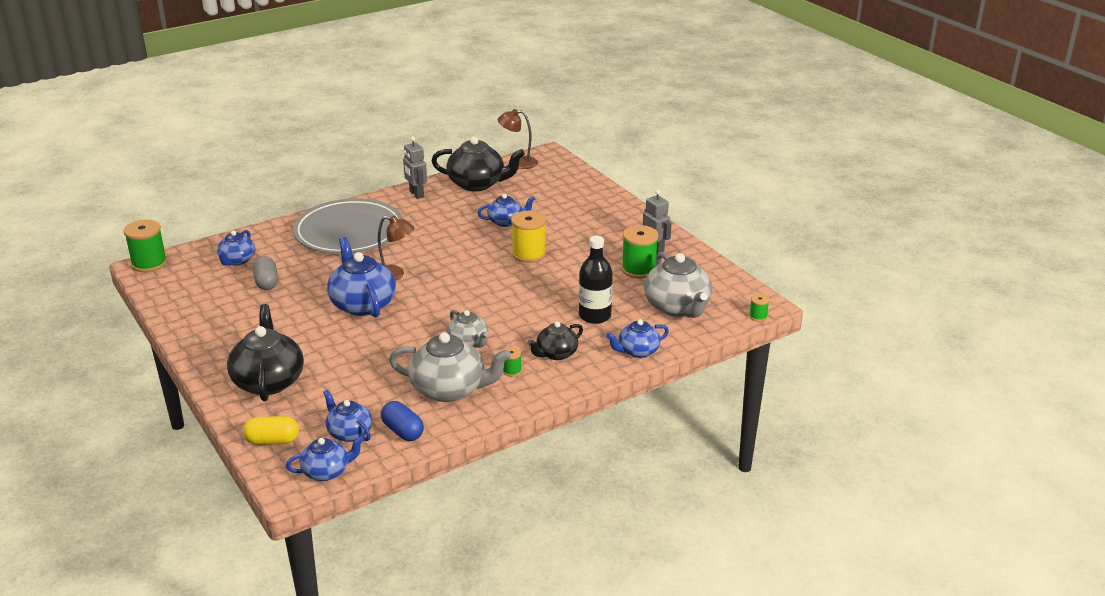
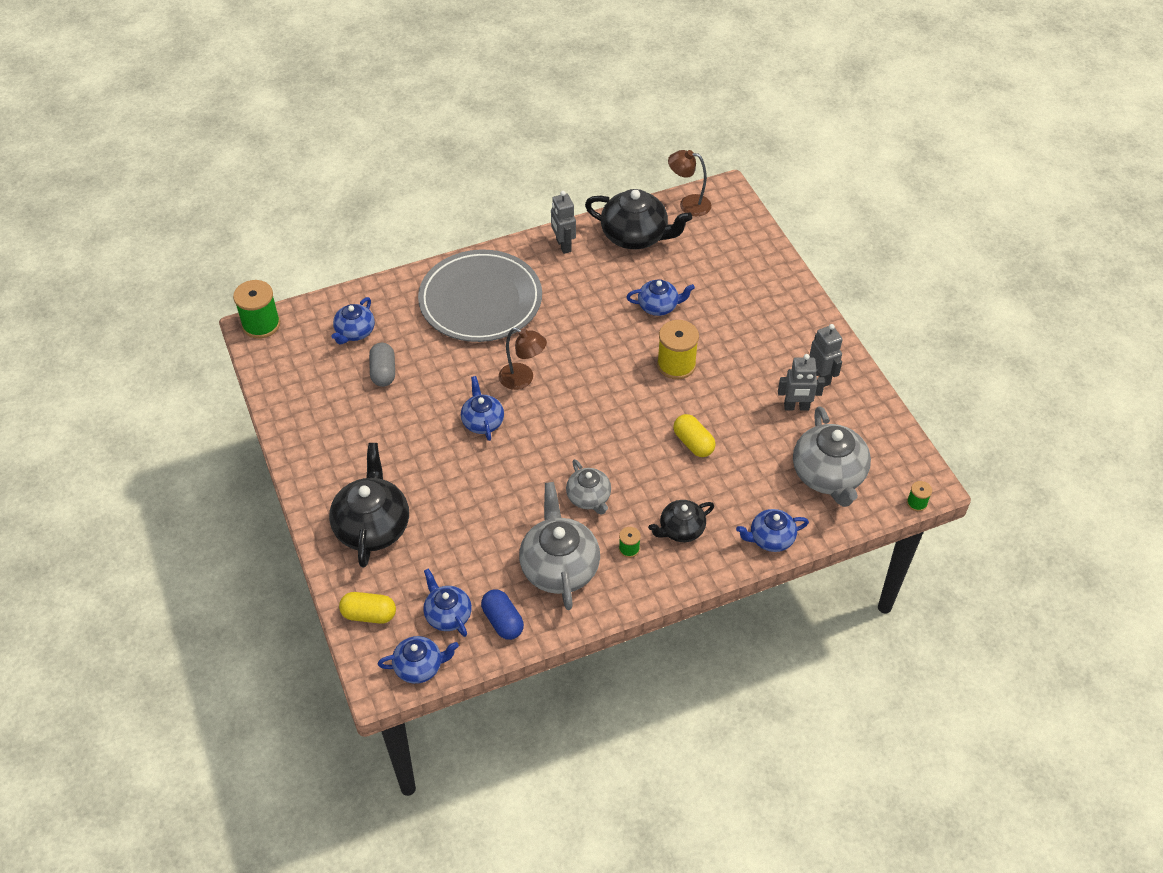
camera: 10 degrees right, 20 degrees up
blue teapot [327,237,396,317] -> blue teapot [461,376,504,441], size x0.58
grey teapot [389,332,511,402] -> grey teapot turned 120 degrees counterclockwise [519,482,600,610]
black bottle [579,236,613,324] -> none
green spool [621,225,659,279] -> grey robot [778,354,825,411]
none -> yellow capsule [673,414,716,457]

